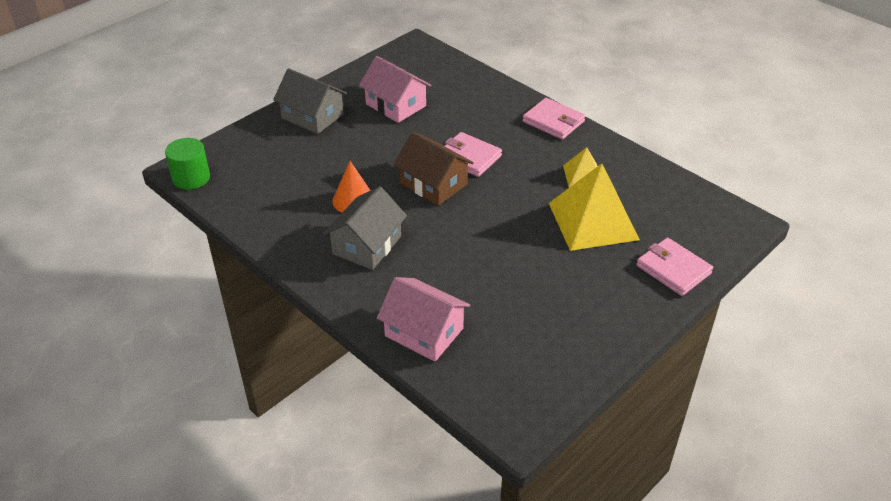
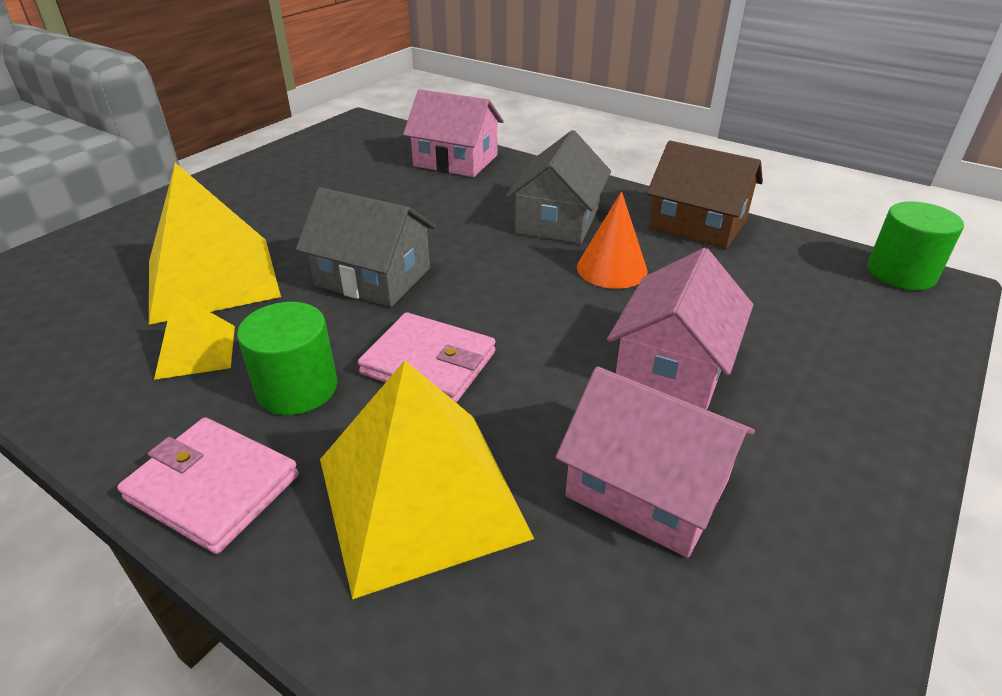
camera: 170 degrees right, 5 degrees down
grey house [273,68,347,134] -> grey house moved to [296,187,436,307]
brown house [393,132,474,206] -> brown house moved to [647,140,763,249]
pink wallet [636,238,713,296] -> none
none -> green cylinder [237,302,337,415]
none -> yellow pyramid [320,360,534,599]
none -> pink house [607,248,753,410]

